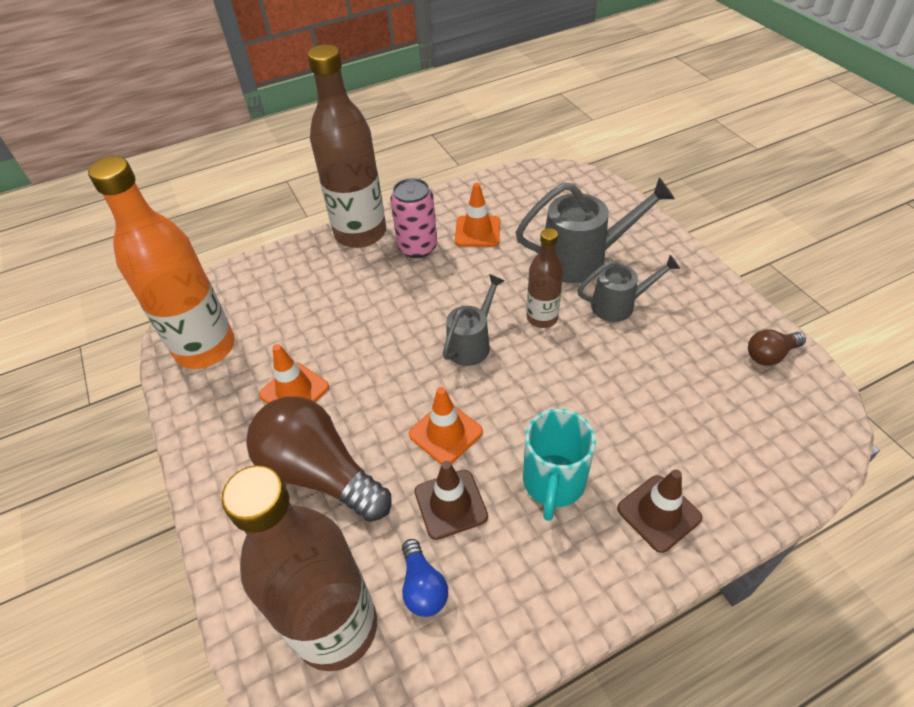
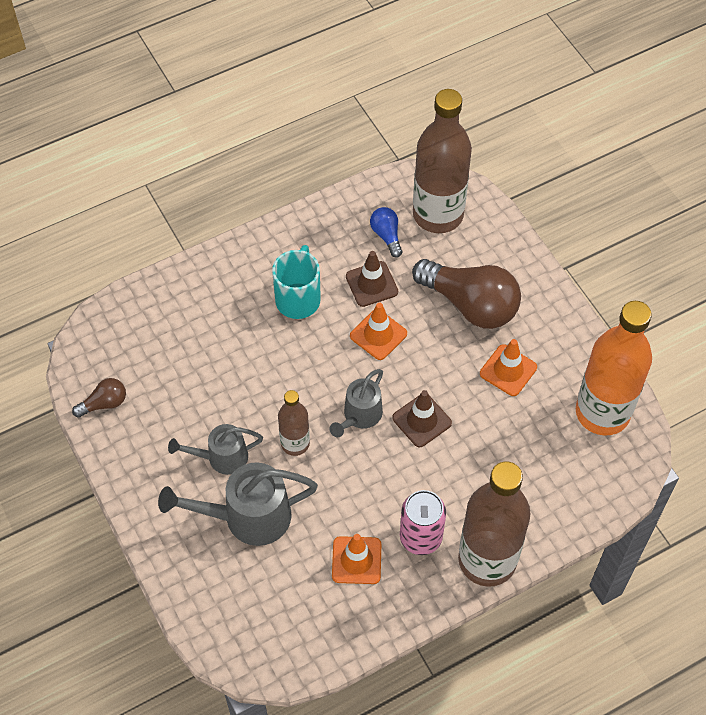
camera: 175 degrees right, 10 degrees up
brown traffic cone [617,469,702,553] -> brown traffic cone moved to [392,390,452,447]

